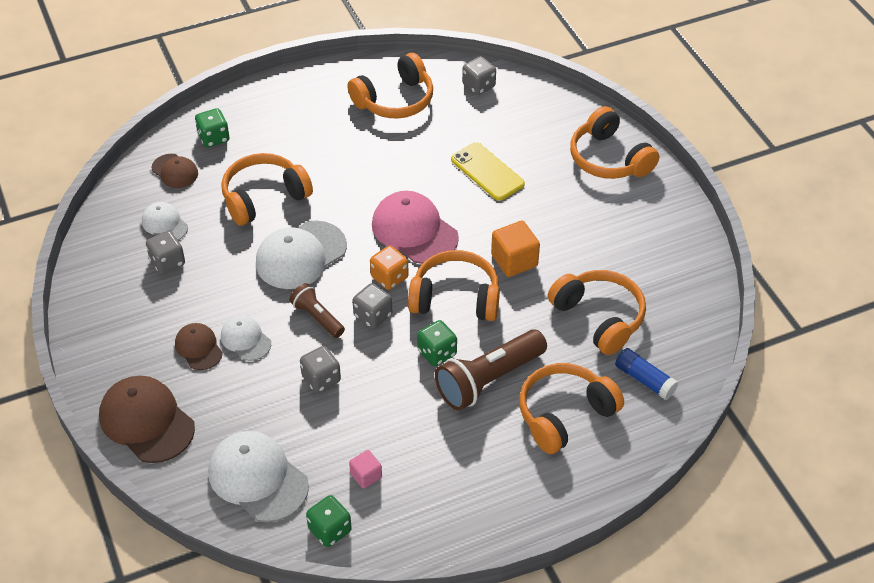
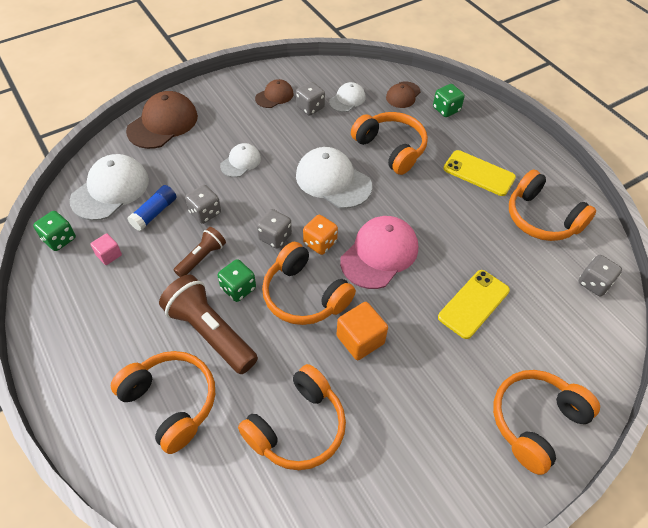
camera: 80 degrees right, 5 degrees up
brown cap [175,323,223,370] -> brown cap moved to [255,79,294,108]
brown flashlight [289,283,345,338] -> brown flashlight moved to [174,227,226,277]
orange headphones [408,250,500,321] -> orange headphones turned 135 degrees clockwise [262,242,356,325]
blue glue stick [615,348,679,400] -> blue glue stick moved to [128,185,177,231]
none -> yellow phone [443,150,516,196]

